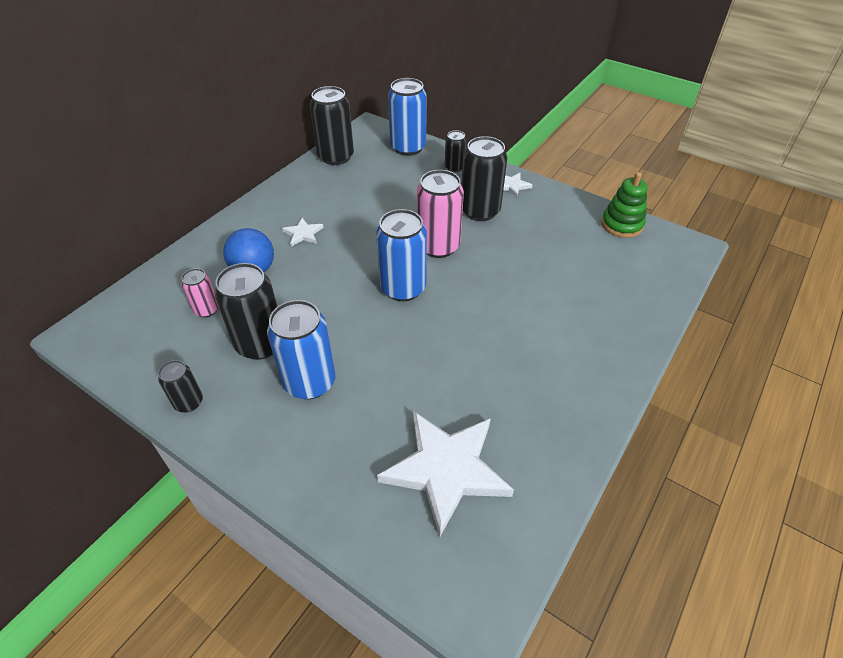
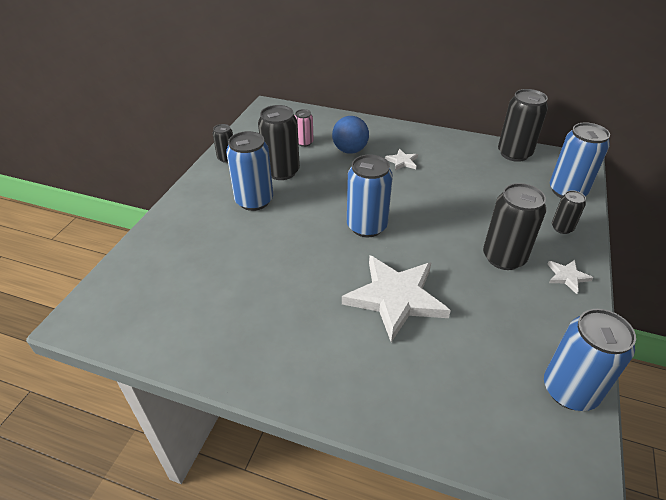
camera: 75 degrees right, 5 degrees down
white star [377,411,514,536] -> white star moved to [342,255,451,342]
pink can [417,170,464,258] -> none
green stacking toy [601,172,648,238] -> blue can [544,309,636,411]

